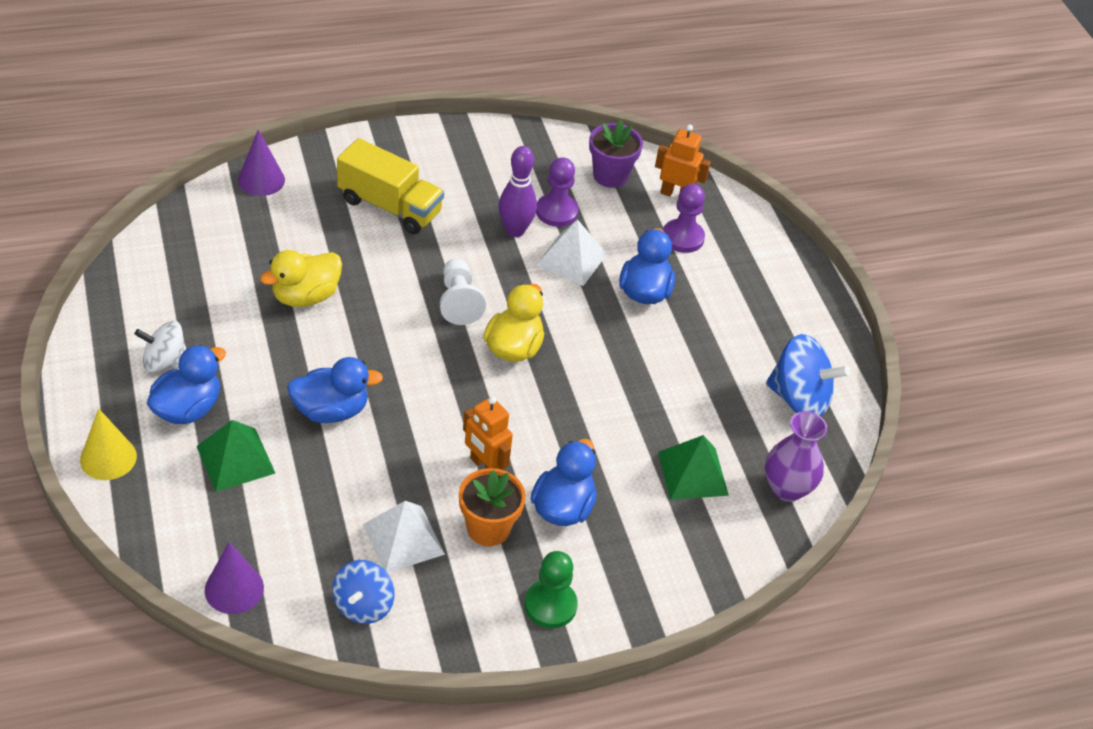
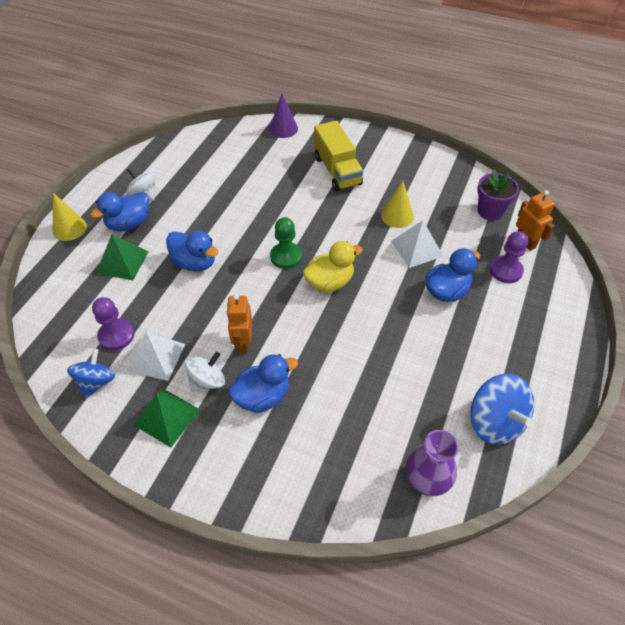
camera: 45 degrees right, 5 degrees up
blue duck [147,345,226,424] -> blue duck turned 150 degrees clockwise [91,192,149,232]
purple cone [205,542,264,614] -> none
yellow duck [260,250,342,307] -> none
blue spinning top [332,560,395,624] -> blue spinning top turned 135 degrees clockwise [67,349,115,398]
white pawn [440,258,486,325] -> none
orange flower pot [459,468,526,546] -> white spinning top [185,352,225,392]
purple bowling pin [499,146,537,237] -> yellow cone [381,181,414,228]
green pawn [525,551,578,628] -> green pawn moved to [270,217,302,269]
purple pawn [536,157,578,227] -> purple pawn moved to [92,297,134,351]
green pyramid [658,435,729,500] -> green pyramid moved to [134,389,200,448]

